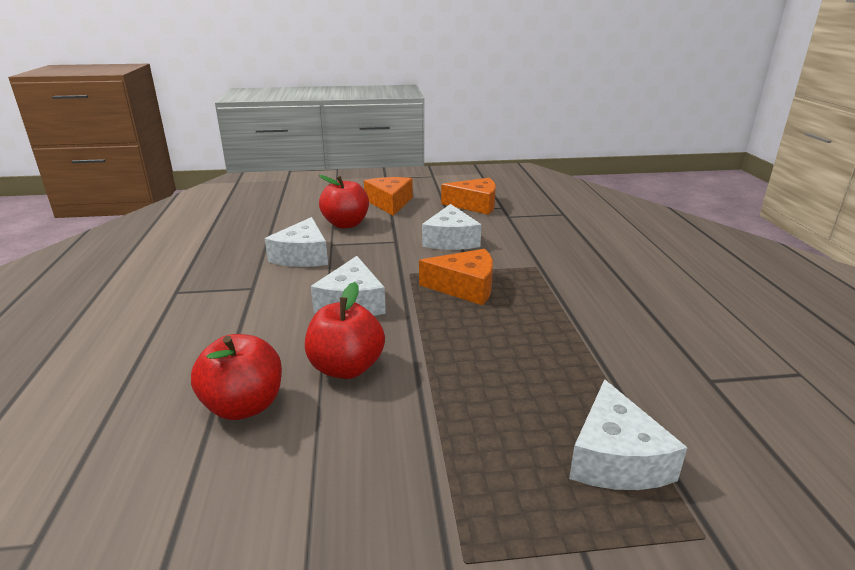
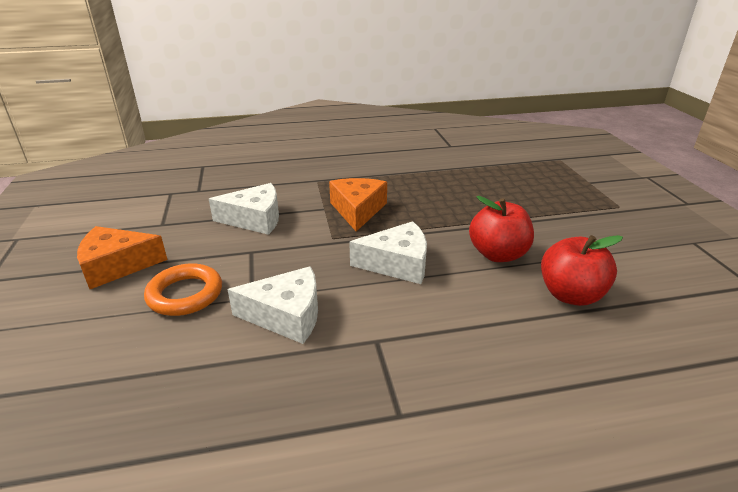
camera: 95 degrees left, 5 degrees up
red apple [319,175,369,228] -> orange ring [144,263,222,316]
orange cheese [441,178,496,215] -> none
white cheese [569,379,688,490] -> none

